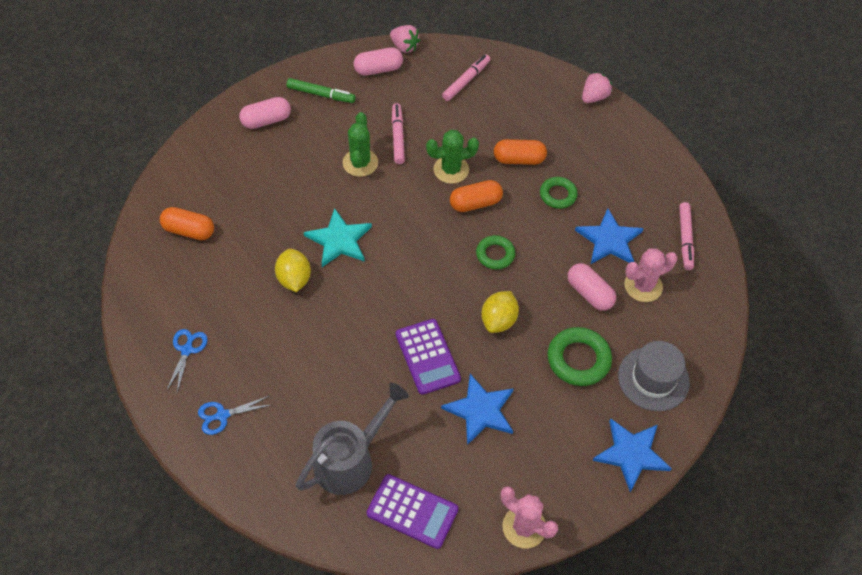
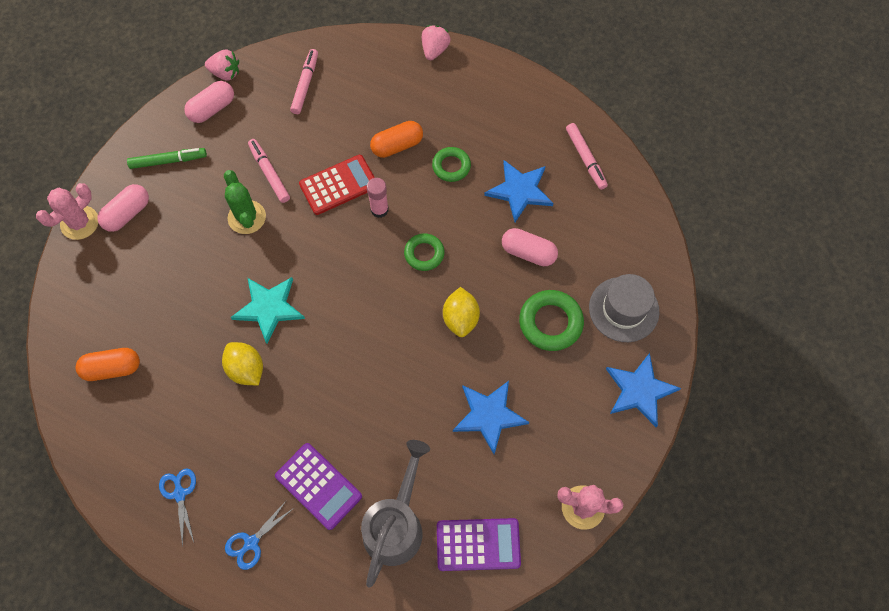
camera: 25 degrees left, 10 degrees up
purple calculator [396,319,461,395] -> purple calculator moved to [275,443,362,530]
green cactus [426,129,479,184] -> red calculator [299,155,375,215]
orange capsule [450,180,503,212] -> pink glue stick [367,178,389,218]
pink cactus [624,248,677,302] -> pink cactus moved to [36,183,98,240]

